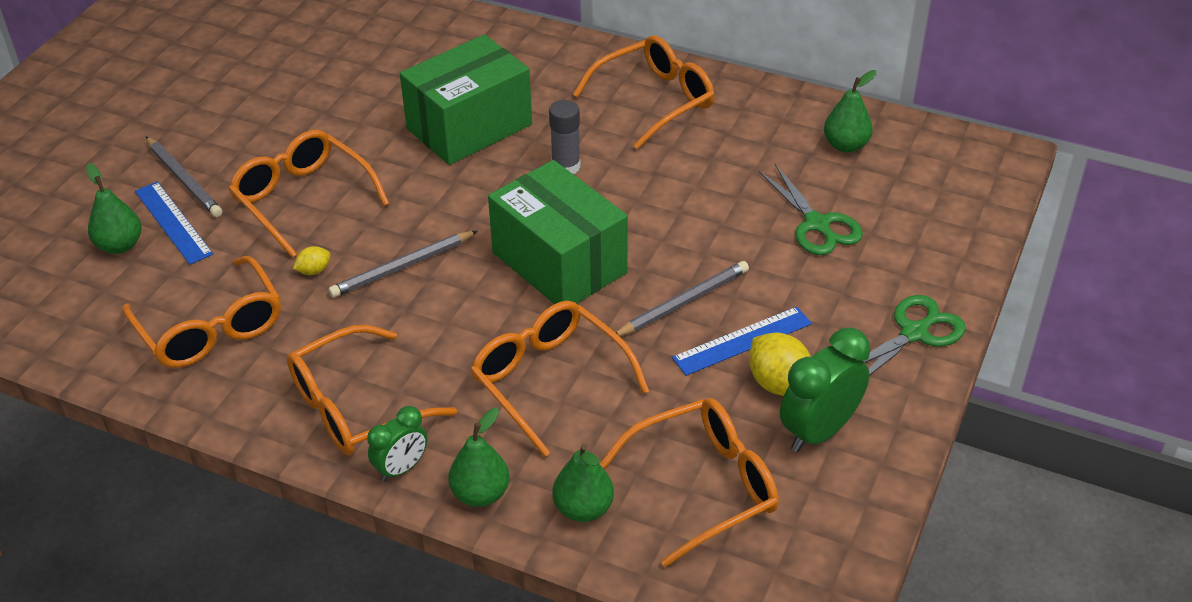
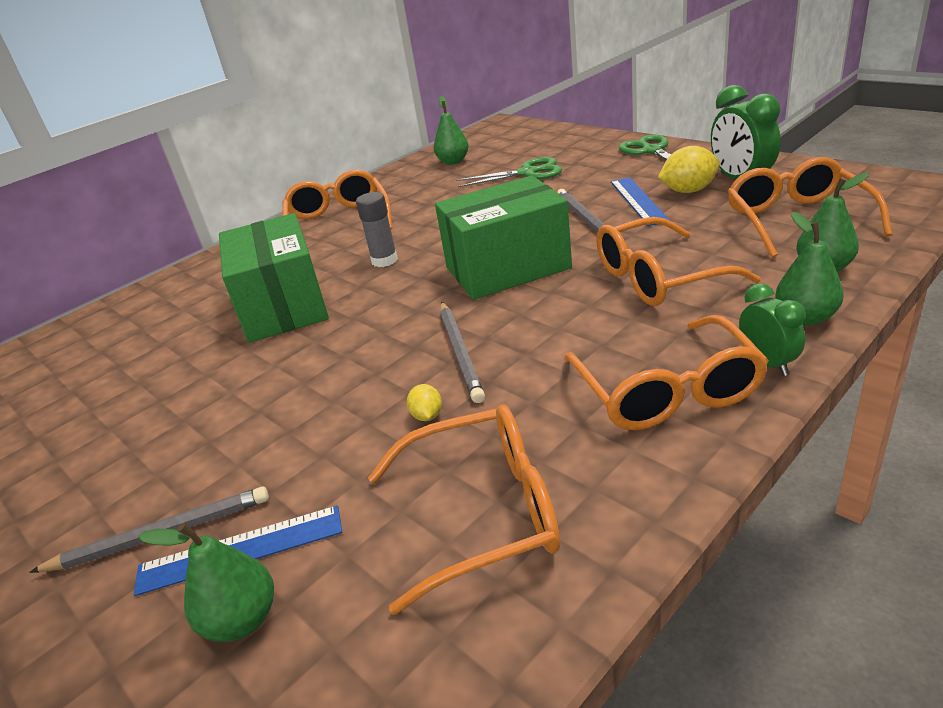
camera: 65 degrees left, 10 degrees down
orange glasses [229,130,389,258] -> none

